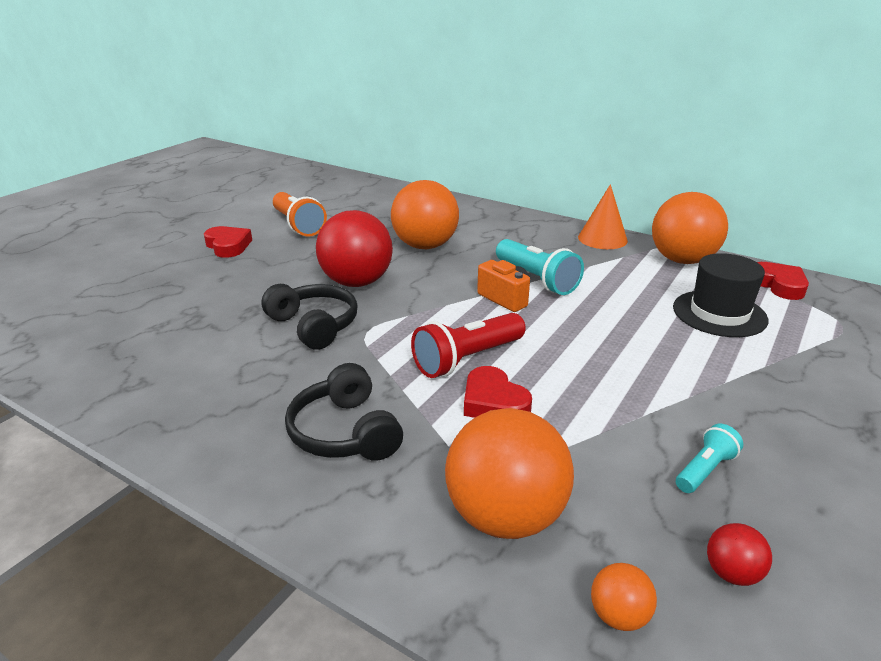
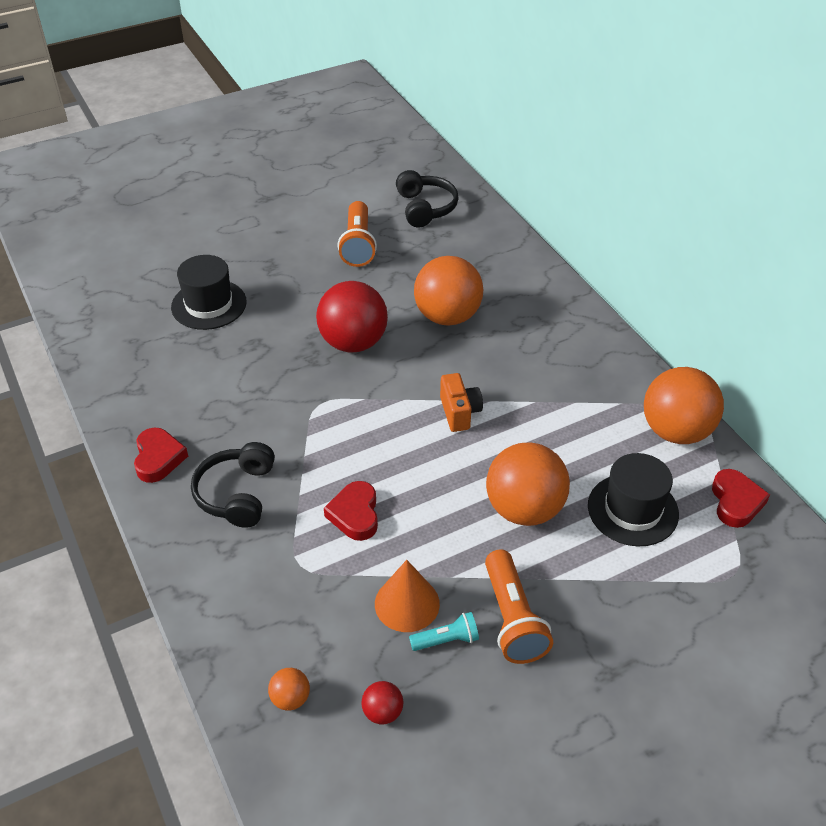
camera: 30 degrees right, 15 degrees up
red heart [204,226,252,258] -> red heart moved to [134,428,188,483]
black headphones [261,284,358,350] -> black headphones moved to [396,170,459,227]
red flashlight [411,313,526,378] -> none
orange ball [445,408,574,539] -> orange ball moved to [486,443,570,526]
turquoise flashlight [496,239,584,295] -> none
orange cone [578,184,628,249] -> orange cone moved to [375,560,440,632]
none -> black hat [171,255,247,330]
none -> orange flashlight [485,549,553,664]

